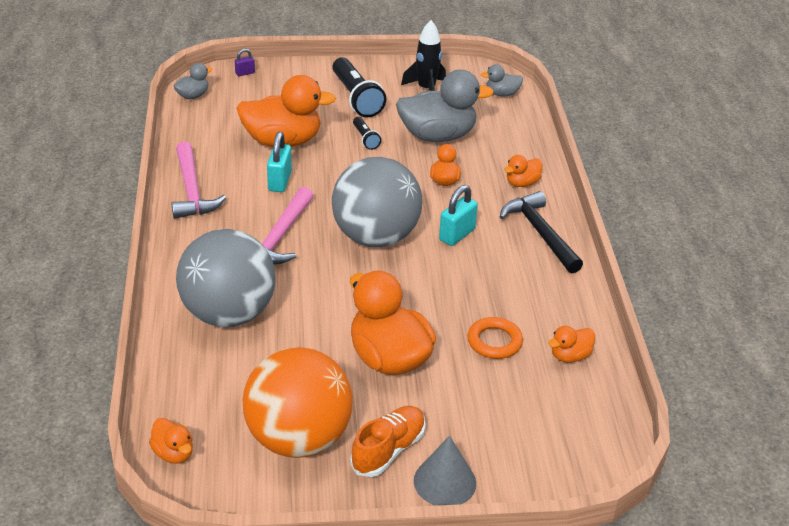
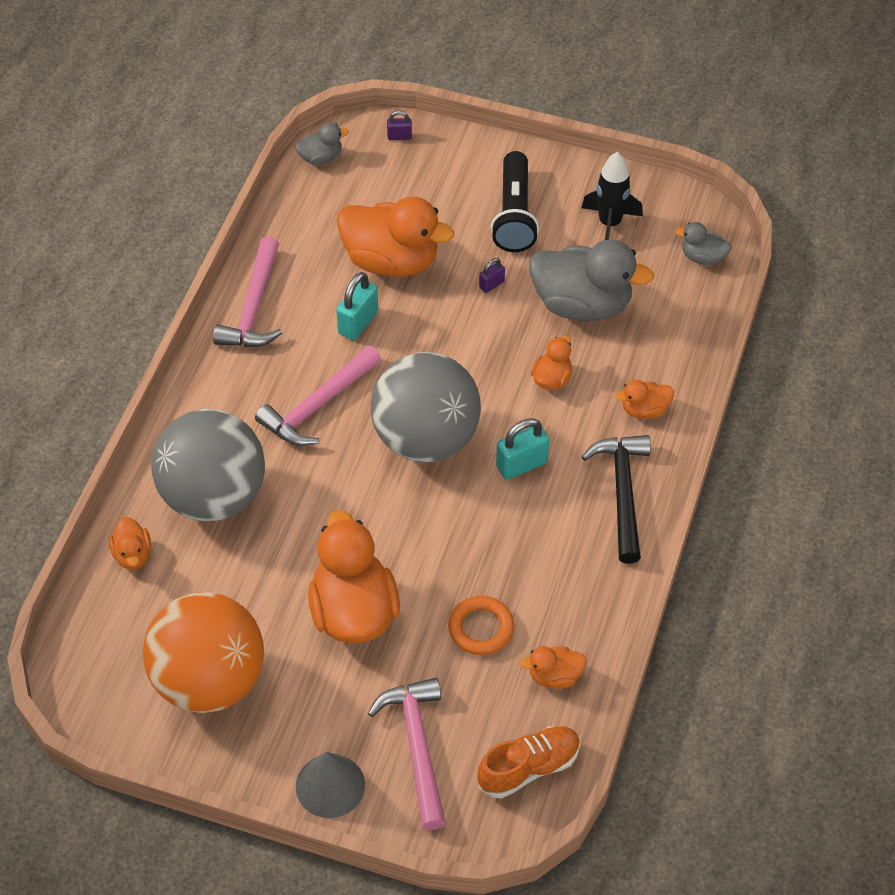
camera: 25 degrees right, 15 degrees up
orange duck [149,418,193,464] -> orange duck moved to [109,517,151,570]
orange shoe [350,406,426,477] -> orange shoe moved to [477,726,580,798]
black flashlight [353,117,381,150] -> purple padlock [479,258,505,293]
none -> pink hammer [368,678,446,830]

